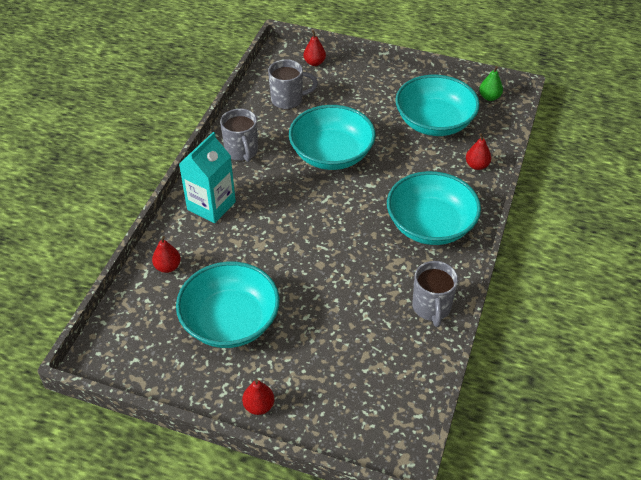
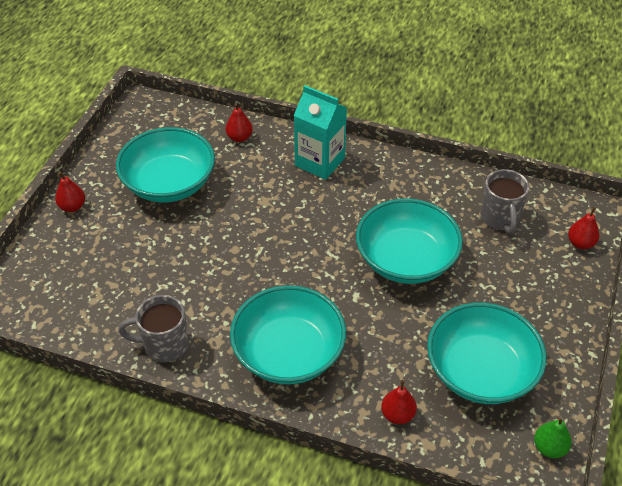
camera: 90 degrees right, 0 degrees up
grey mug [220,109,258,162] -> none

